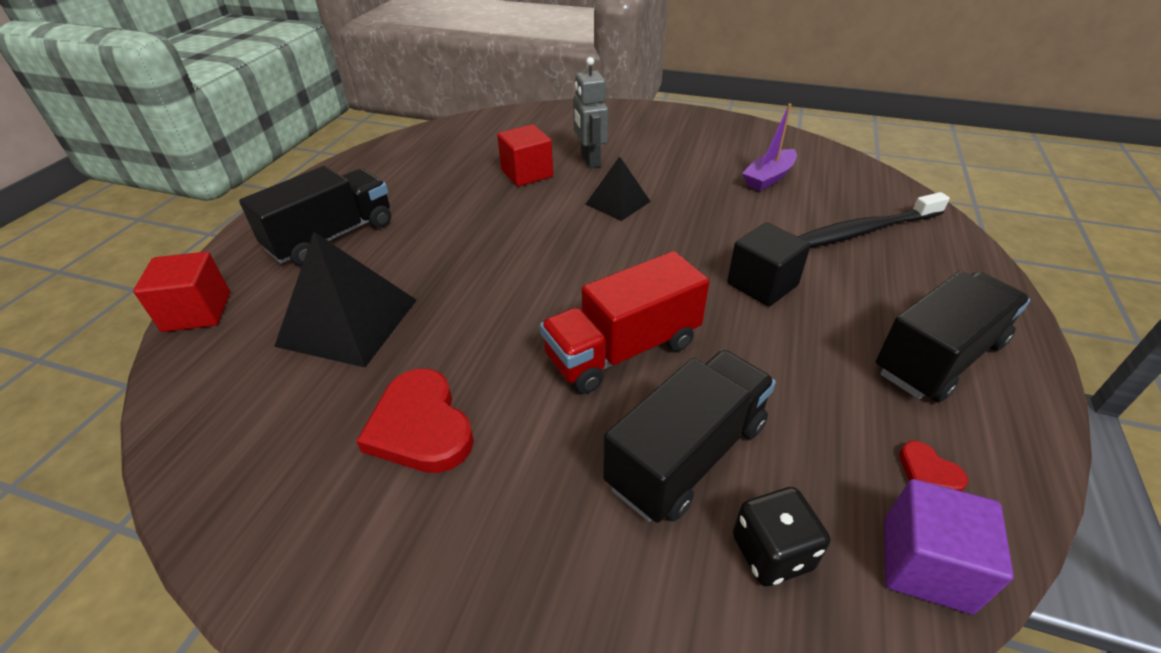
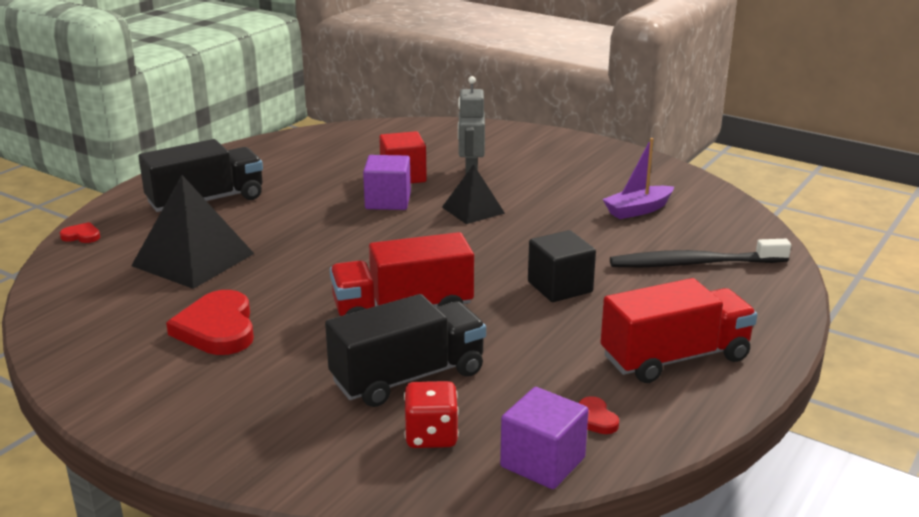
camera: 15 degrees right, 15 degrees down
red cube [133,252,230,332] -> red heart [60,222,100,243]
black dice [733,487,830,586] -> red dice [404,381,459,448]
black truck [876,271,1030,403] -> red truck [600,278,757,383]
none -> purple cube [363,155,411,210]

